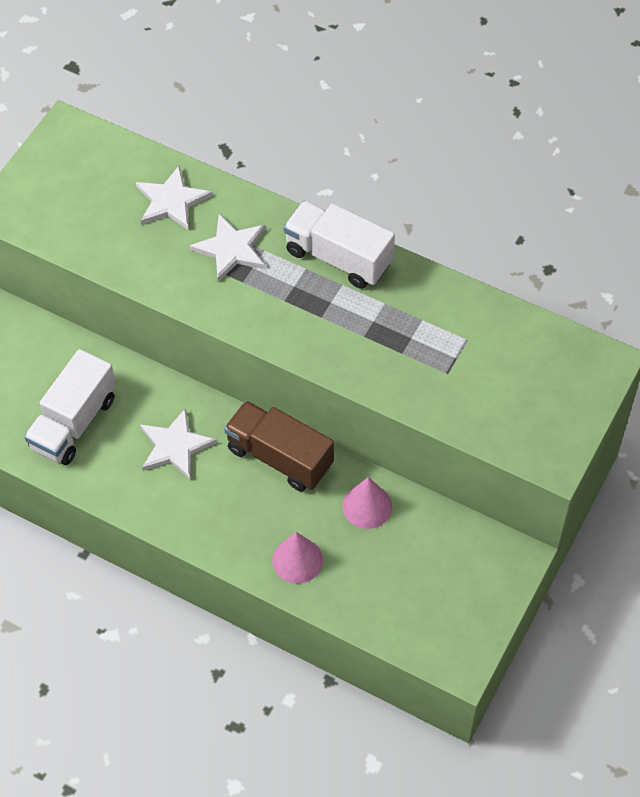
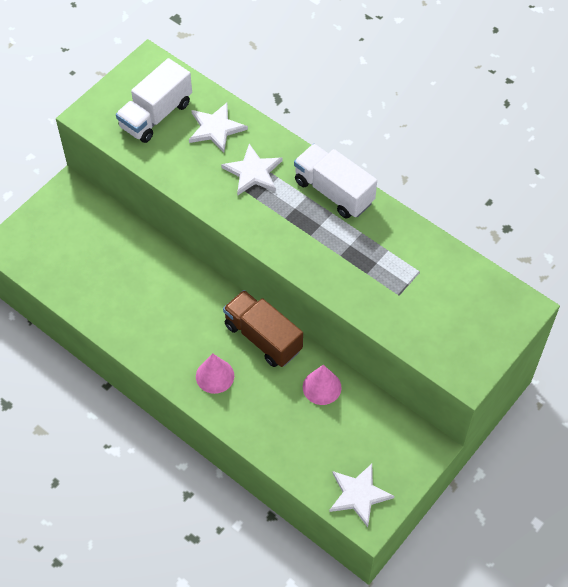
camera: 10 degrees right, 0 degrees up
white truck [24,349,116,465] -> white truck moved to [116,58,192,143]
white star [140,408,217,480] -> white star moved to [329,464,394,527]
pink cone [272,532,323,584] -> pink cone moved to [196,353,234,394]

